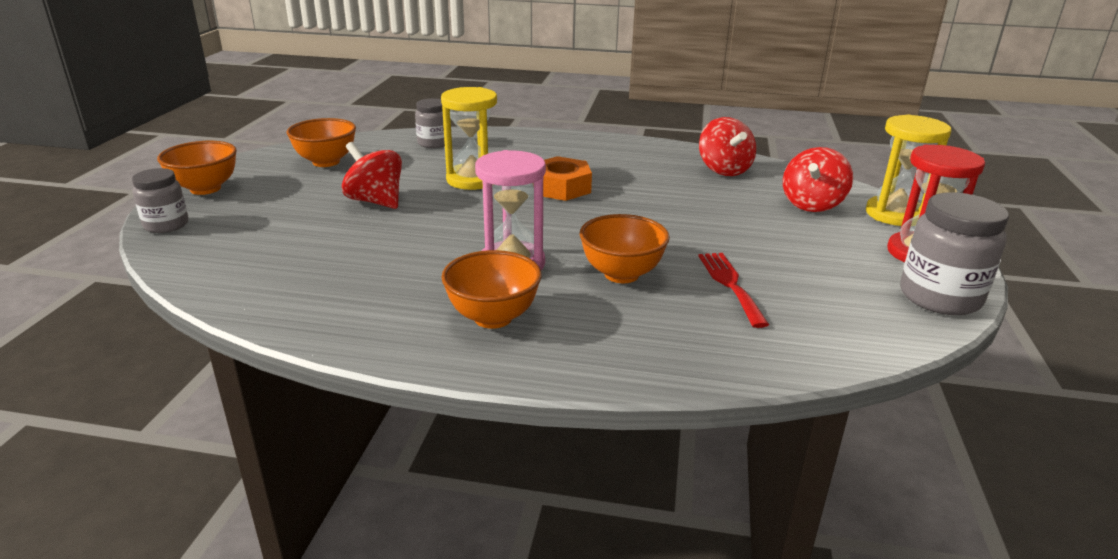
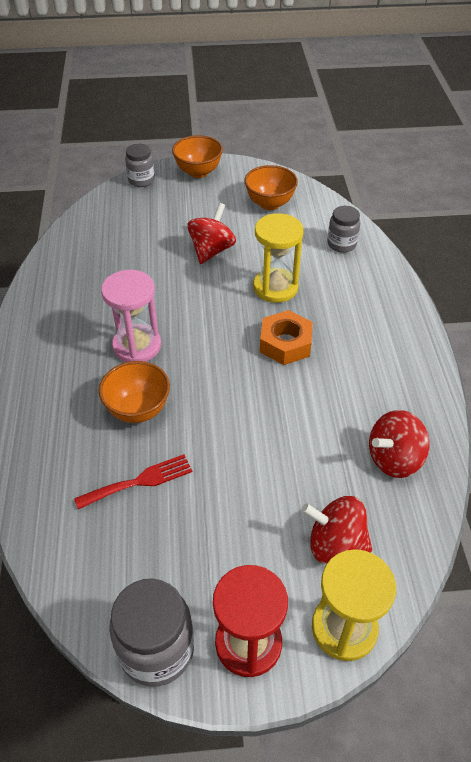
camera: 75 degrees right, 20 degrees up
orange bowl [441,250,542,329] -> none

